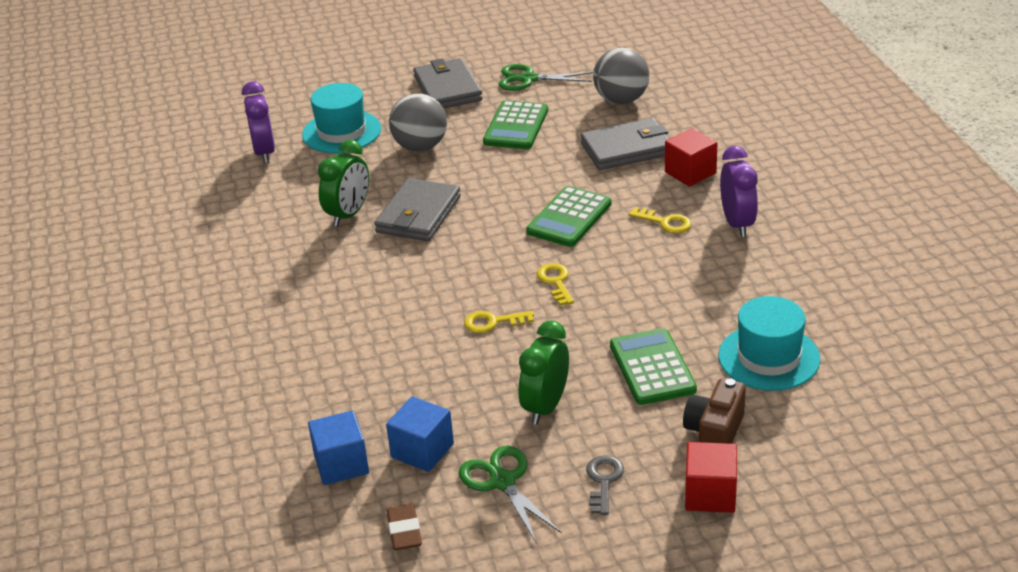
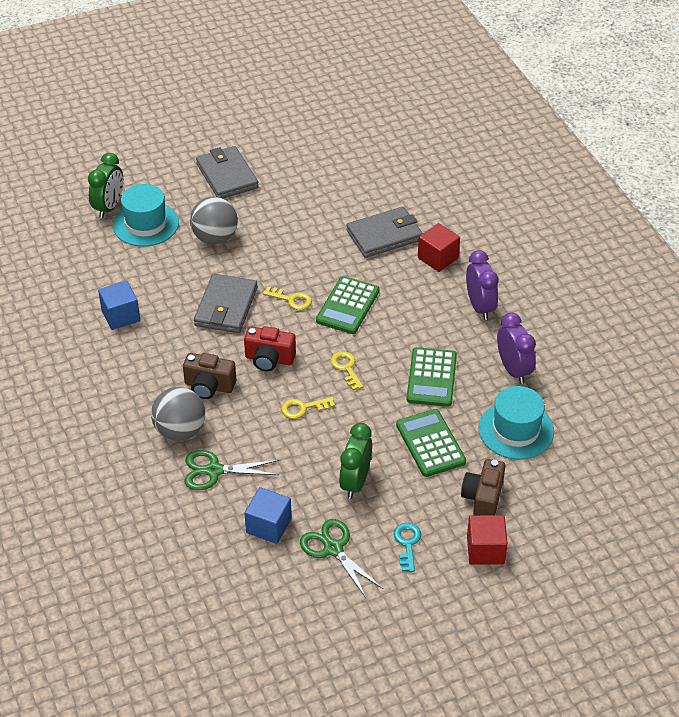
camera: 10 degrees left, 10 degrees up
purple clock [242,81,275,163] -> purple clock moved to [497,312,536,384]
blue cube [308,410,369,485] -> blue cube moved to [98,281,140,330]
green clock [318,140,369,227] -> green clock moved to [88,153,123,218]
brown eraser [387,504,422,550] -> none
green calculator [483,100,548,149] -> green calculator moved to [407,347,457,407]
green scissors [499,64,593,91] -> green scissors moved to [185,450,279,490]
grey key [586,455,624,515] -> turquoise key [393,523,421,572]
grey ball [593,48,649,104] -> grey ball moved to [151,387,205,441]
yellow key [629,207,691,233] -> yellow key moved to [263,287,312,310]
none -> brown camera [183,353,236,399]
none -> red camera [244,326,296,371]

